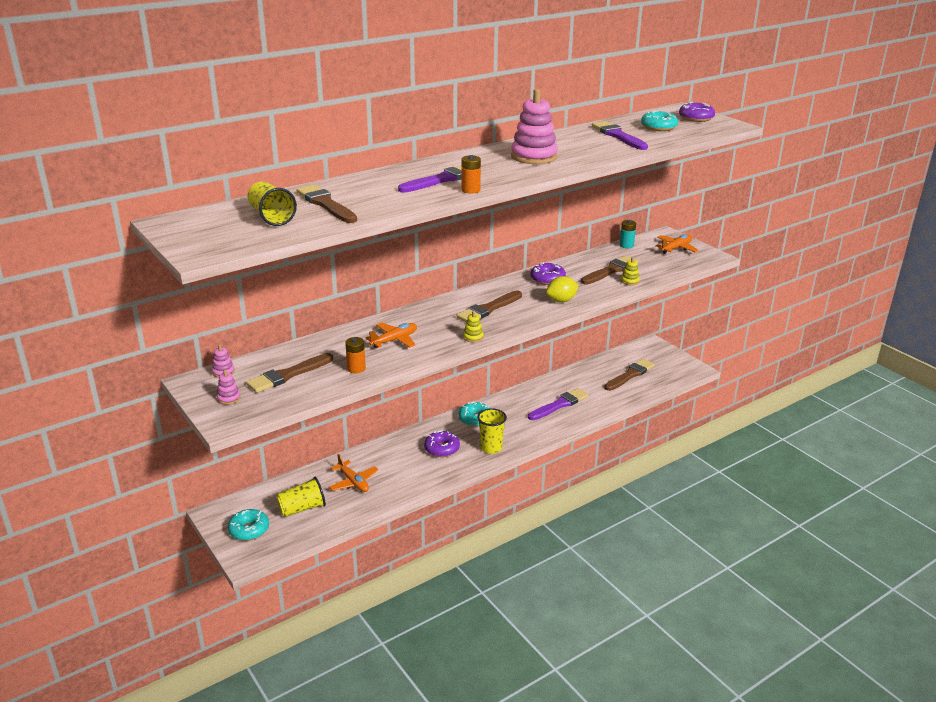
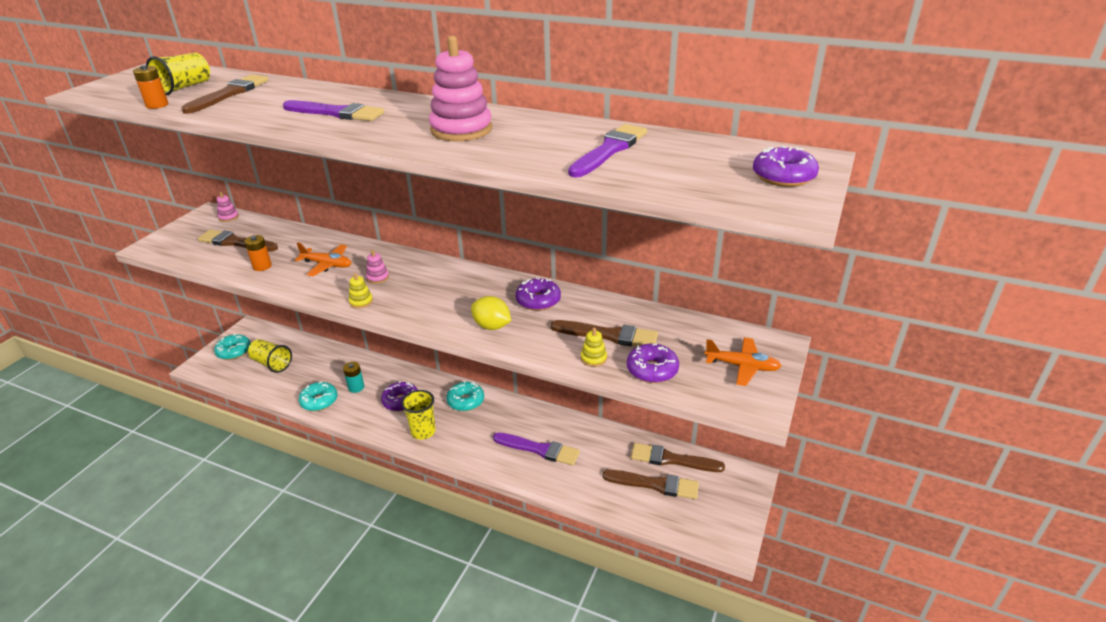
camera: 60 degrees right, 5 degrees up
pink stacking toy [217,370,241,405] -> pink stacking toy moved to [366,250,389,284]
orange plane [329,454,378,492] -> none
brown brush [457,290,522,322] -> brown brush moved to [631,443,725,472]
orange battery [461,155,481,194] -> orange battery moved to [133,65,168,109]
turquoise battery [620,220,636,248] -> turquoise battery moved to [343,362,364,393]
turquoise donut [641,111,678,131] -> turquoise donut moved to [299,382,337,411]
none -> purple donut [627,343,679,383]

